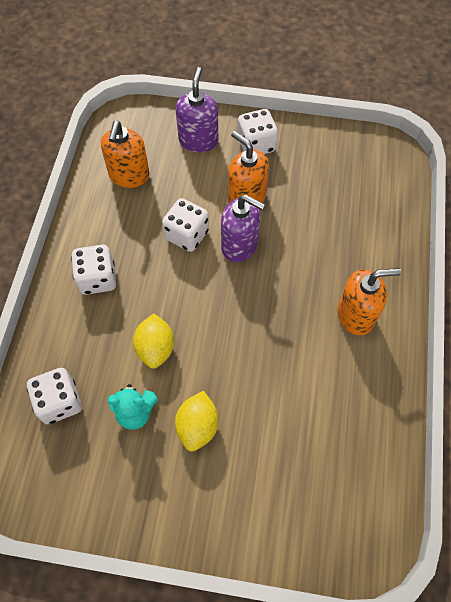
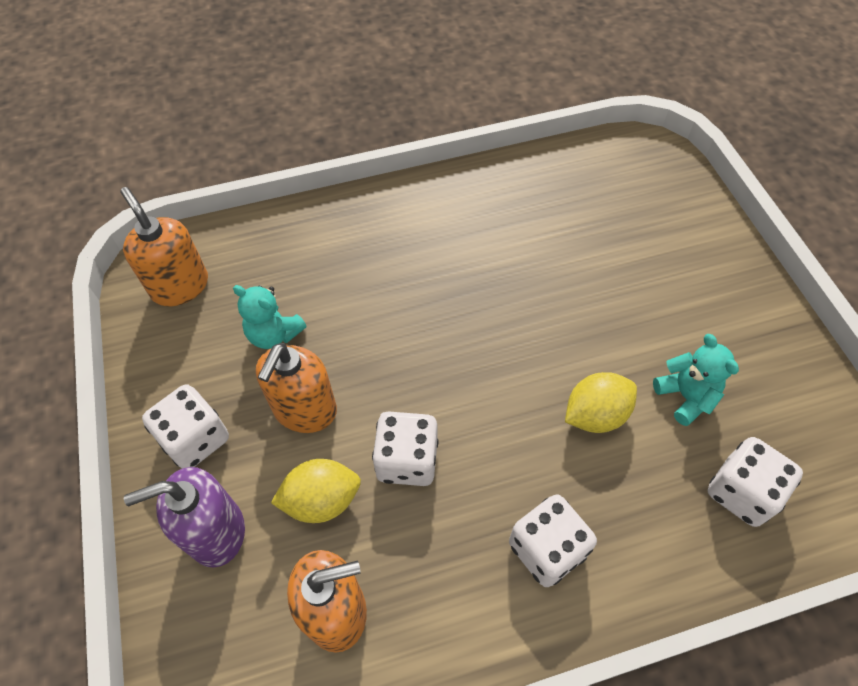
camera: 115 degrees left, 5 degrees down
yellow lemon [175,391,218,452] -> yellow lemon moved to [271,459,361,523]
purple soap dispenser [221,194,265,262] -> none
orange soap dispenser [338,268,401,335] -> orange soap dispenser moved to [120,187,208,306]
none -> turquoise teddy bear [233,285,307,349]

